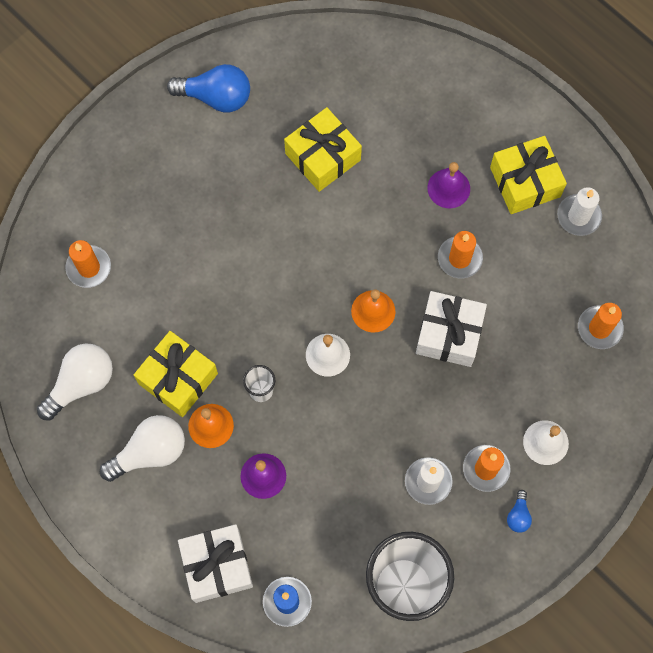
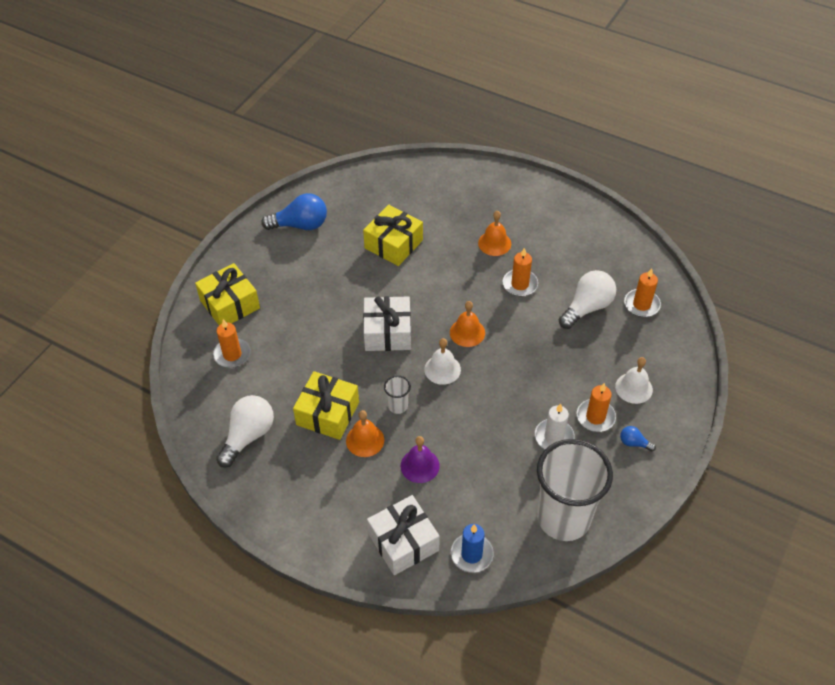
camera: 15 degrees left, 20 degrees down
white light bulb [100,415,185,482] -> white light bulb moved to [559,270,616,329]
white gift [416,291,487,367] -> white gift moved to [363,296,411,351]
purple bell [428,162,470,208] -> orange bell [478,211,511,256]
yellow gift [490,136,567,214] -> yellow gift moved to [195,263,260,325]
blue light bulb [507,490,532,533] -> blue light bulb turned 120 degrees clockwise [620,426,656,451]
white candle [557,187,602,236] -> none

